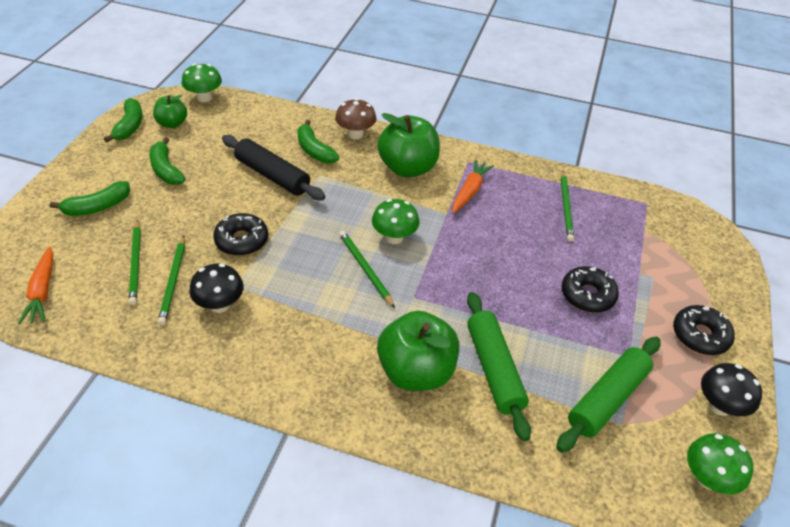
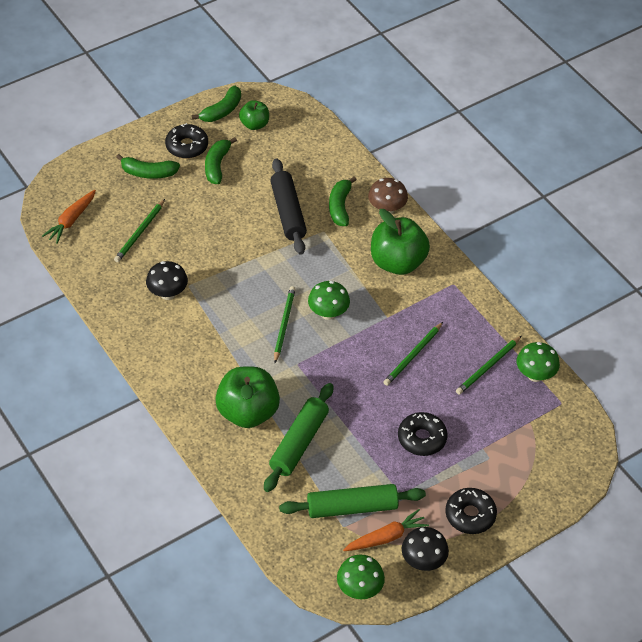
camera: 40 degrees right, 5 degrees up
green pencil [158,236,185,325] -> green pencil moved to [383,322,443,386]
green mushroom [182,64,222,102] -> green mushroom moved to [517,342,560,382]
black donut [213,213,268,256] -> black donut moved to [165,123,208,159]
orange carrot [453,160,494,213] -> orange carrot moved to [343,509,429,551]

